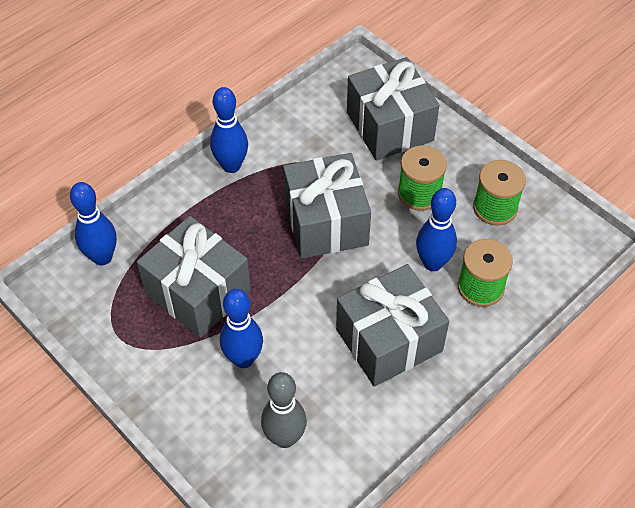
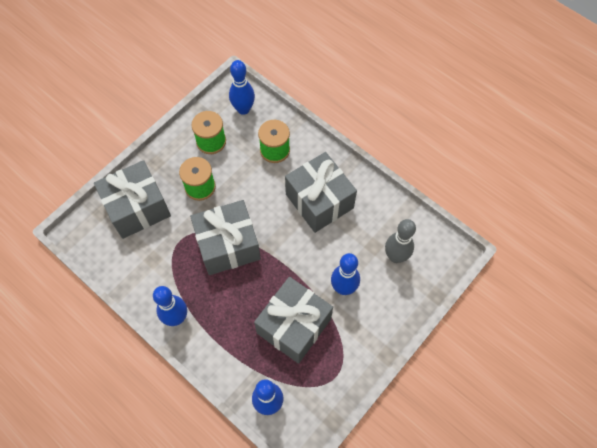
camera: 95 degrees left, 10 degrees up
blue bowling pin [416,188,457,271] -> blue bowling pin moved to [229,60,255,115]

